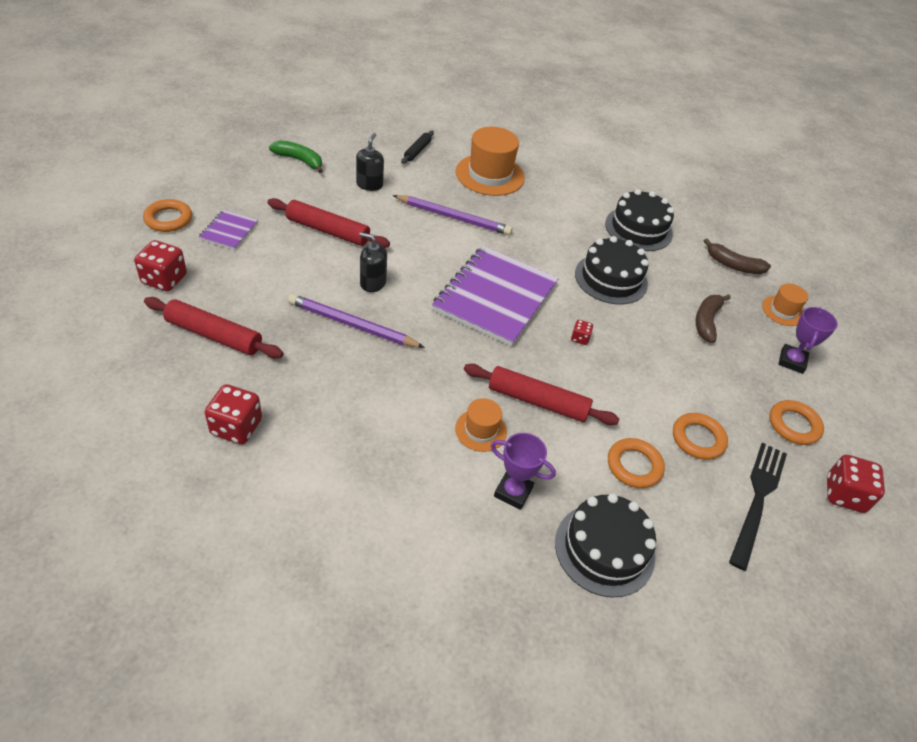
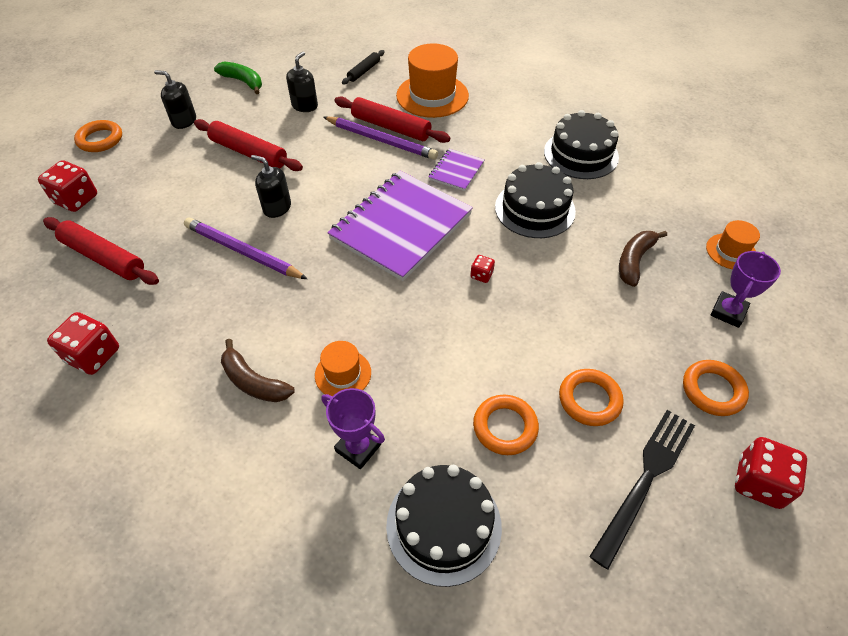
camera: 15 degrees right, 5 degrees up
purple notebook [199,210,258,250] -> purple notebook moved to [428,149,484,191]
red rolling pin [464,364,619,425] -> red rolling pin moved to [334,96,450,143]
brown banana [704,239,771,274] -> brown banana moved to [221,339,295,402]
none -> black soap dispenser [154,70,196,129]

